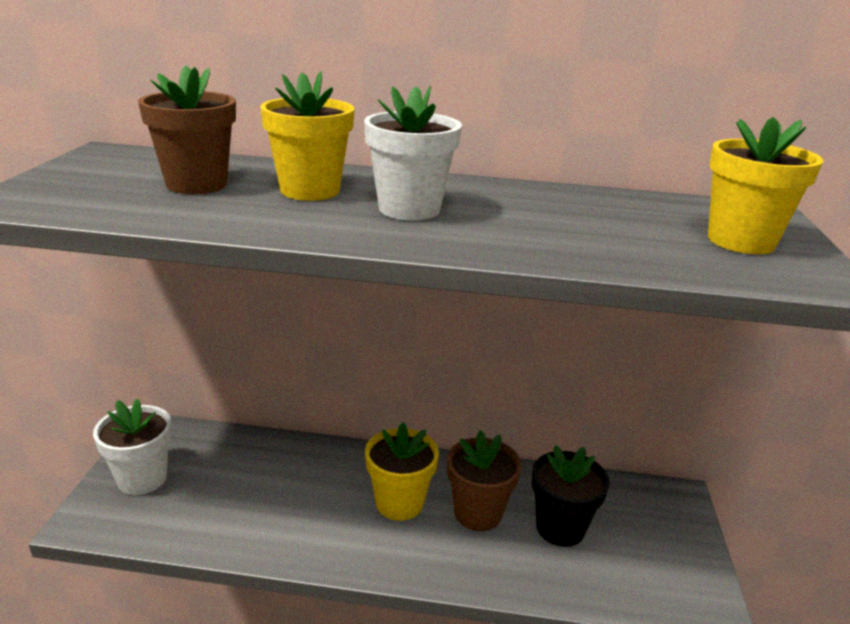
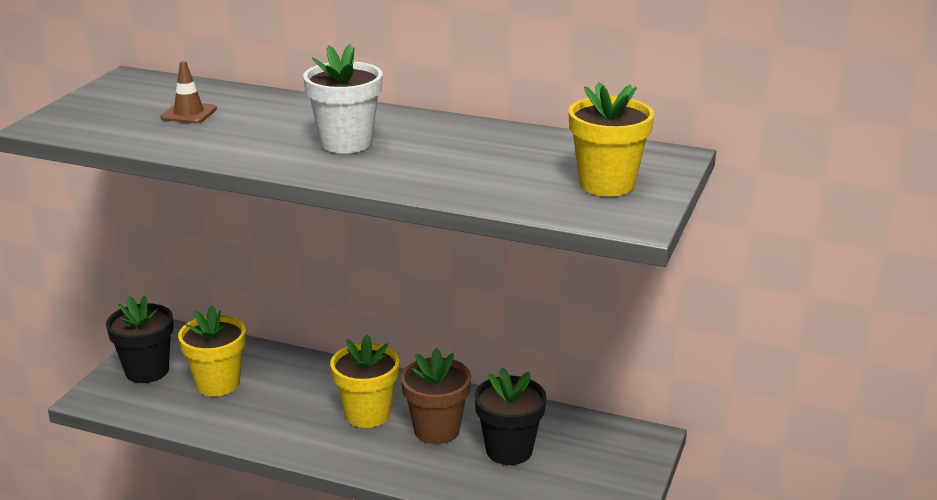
camera: 15 degrees right, 0 degrees up
white flower pot [93,399,172,495] -> black flower pot [106,296,174,383]
brown flower pot [138,65,236,194] -> brown traffic cone [161,61,217,123]
yellow flower pot [260,71,355,201] -> yellow flower pot moved to [178,305,246,396]

